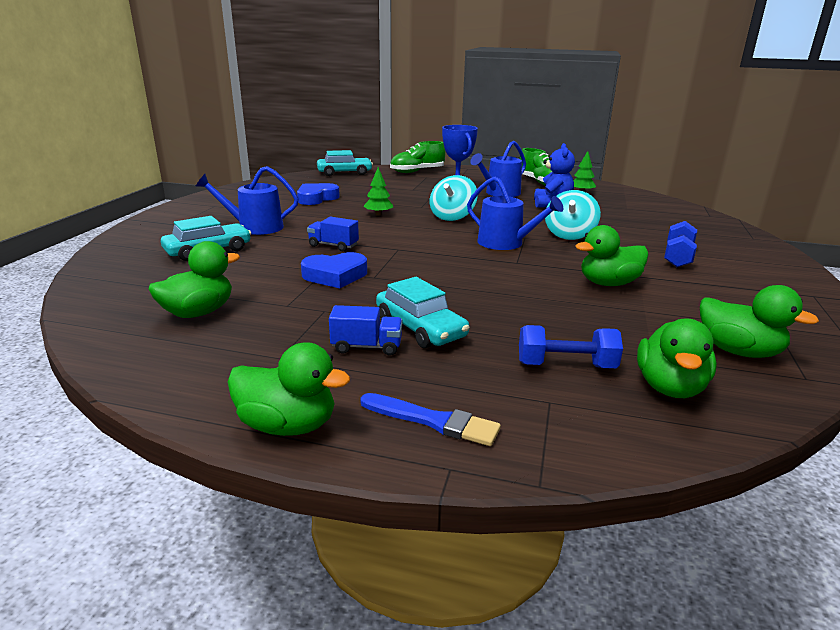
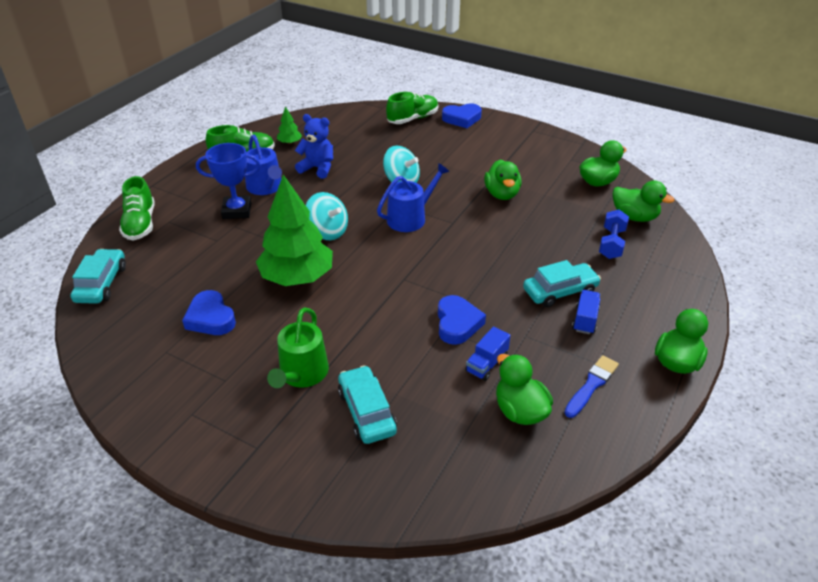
camera: 75 degrees left, 15 degrees up
blue watering can [196,166,299,235] -> green watering can [267,308,329,388]
blue truck [307,217,359,251] -> blue truck moved to [465,327,511,381]
blue brush [360,393,501,446] -> blue brush moved to [564,355,619,418]
green tree [364,167,393,216] -> green tree [256,175,333,286], size x2.36
blue dumbbell [664,221,697,267] -> none
none -> green shoe [386,92,438,124]
none -> blue heart [442,103,482,128]

